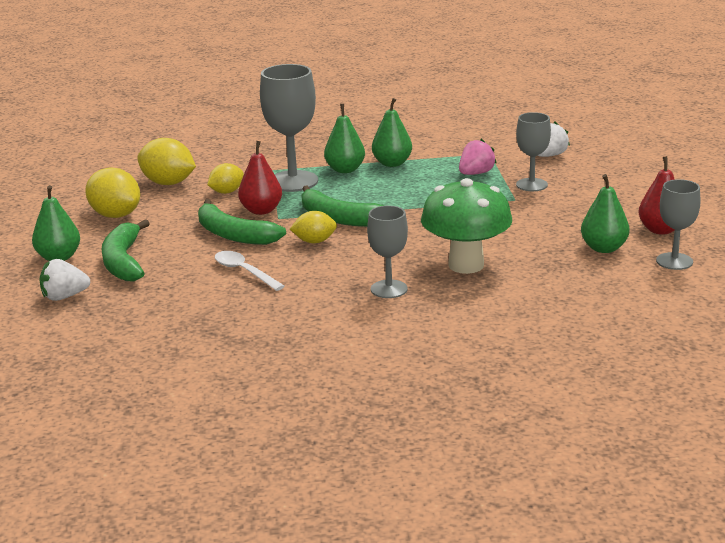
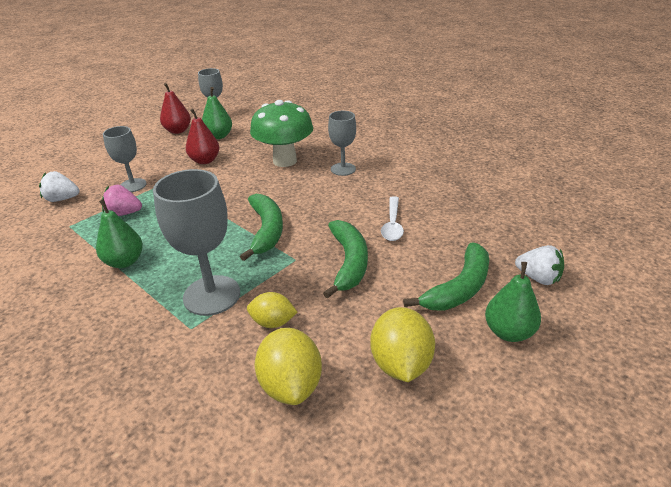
camera: 130 degrees left, 10 degrees up
red pear [238,141,282,215] -> red pear moved to [186,109,219,164]
yellow lemon [290,211,337,243] -> none
green pear [324,104,365,173] -> none

